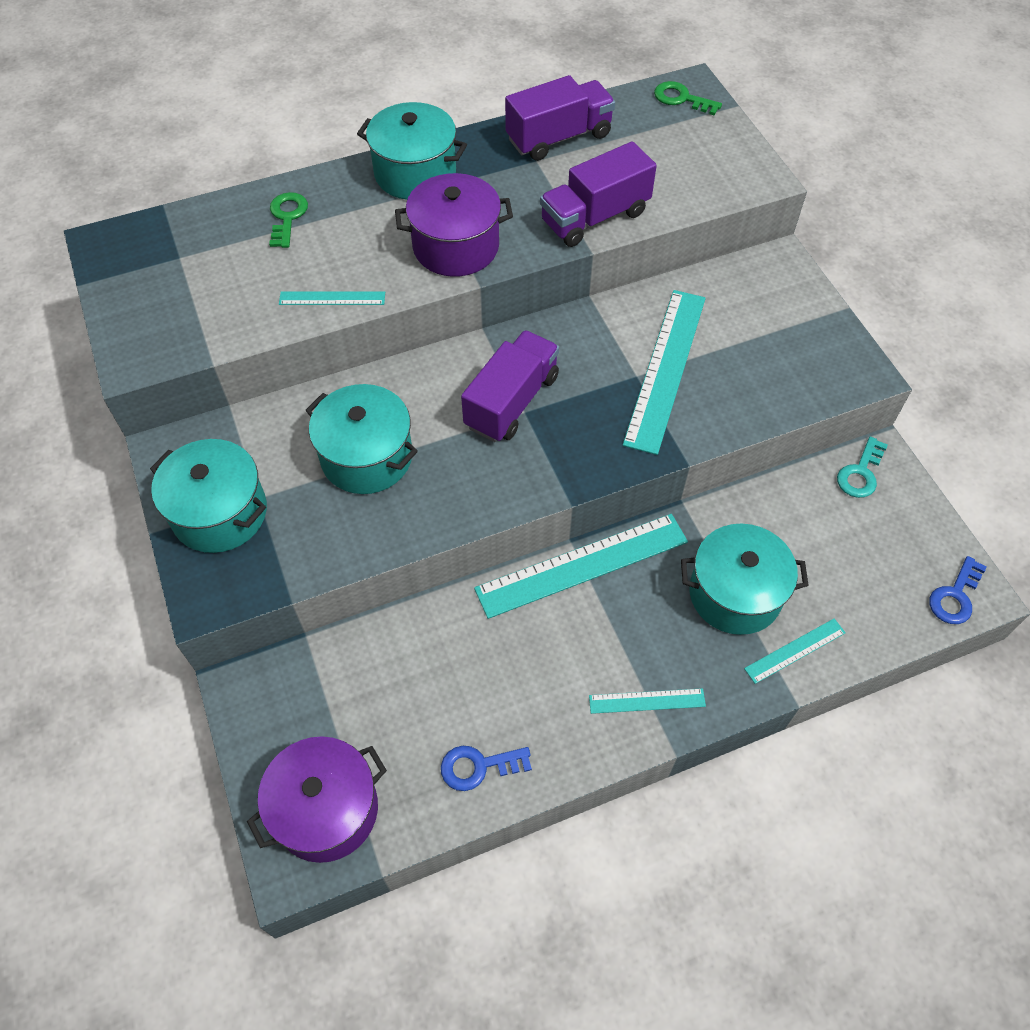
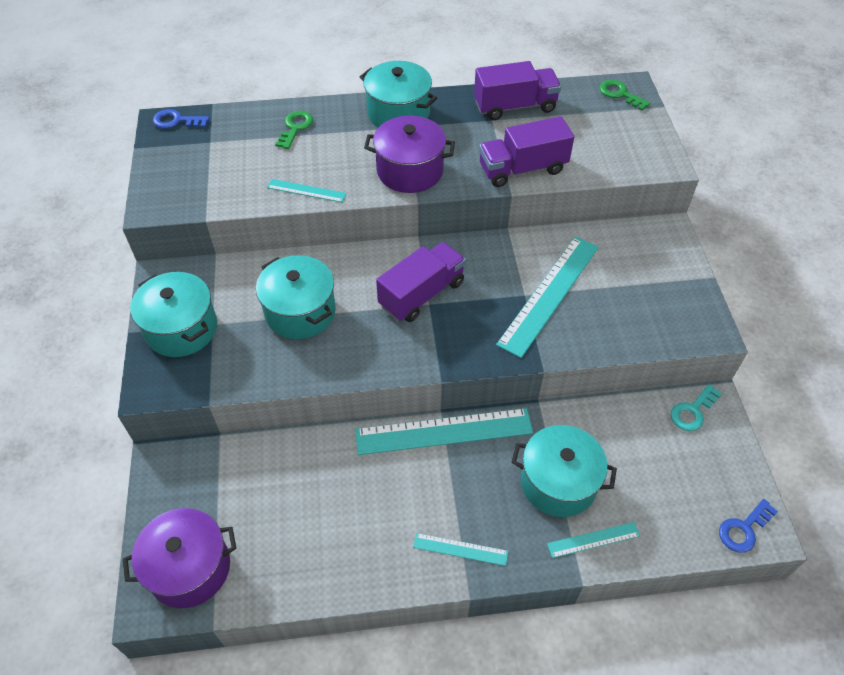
camera: 15 degrees right, 5 degrees down
blue key [441,746,532,791] -> blue key moved to [153,109,210,129]

